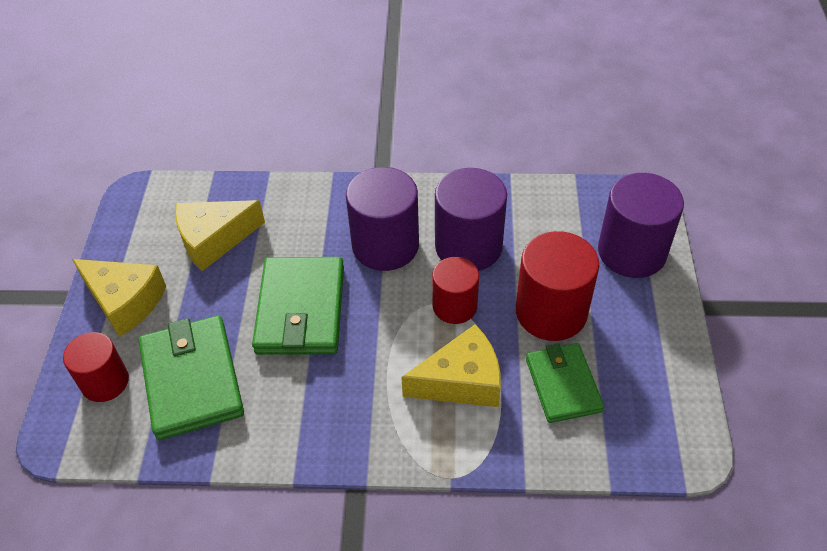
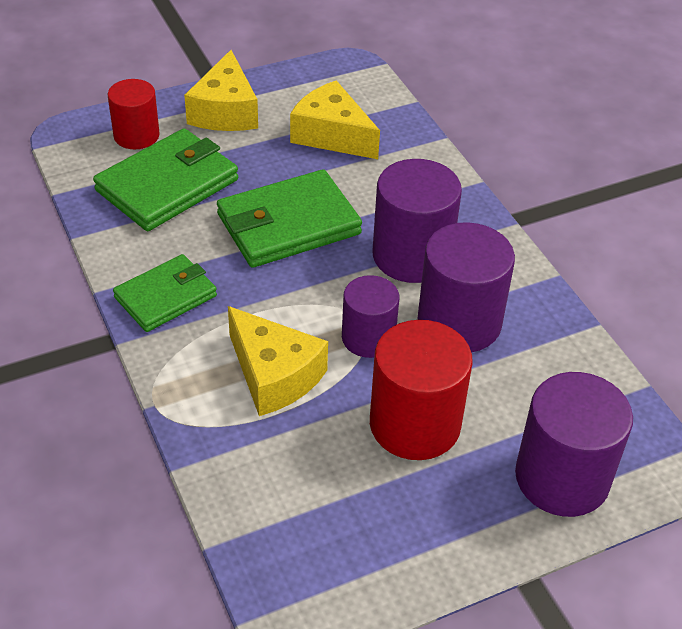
camera: 60 degrees right, 5 degrees down
red cylinder [432,257,479,324] -> purple cylinder [342,275,400,358]
green wallet [526,343,604,423] -> green wallet moved to [113,254,217,332]

